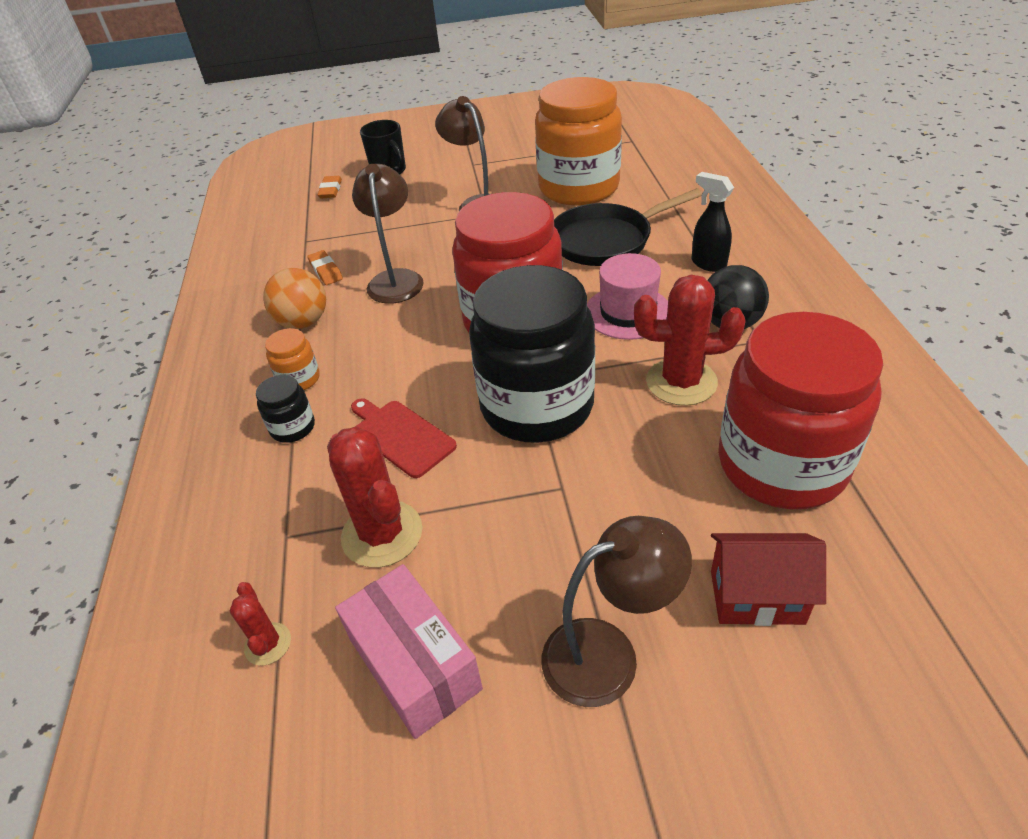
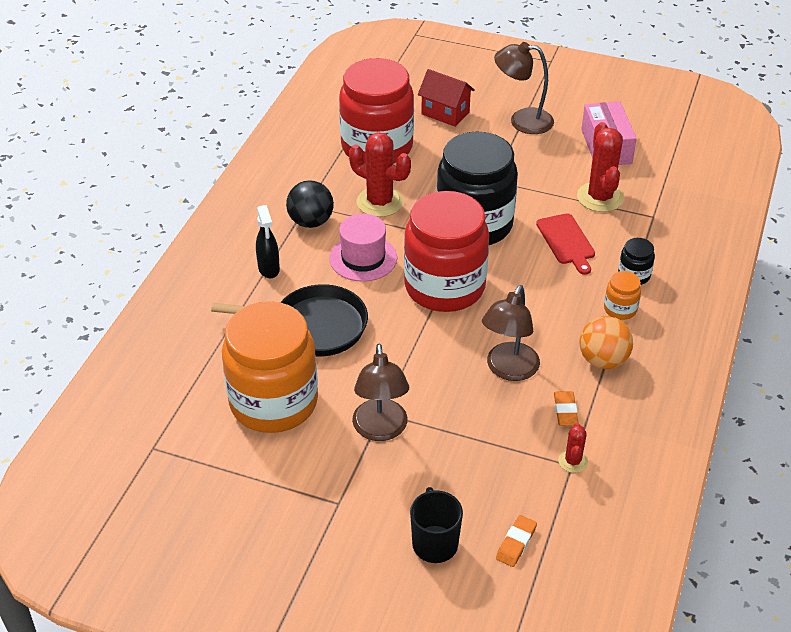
camera: 155 degrees left, 0 degrees up
red cactus [230,582,291,665] -> red cactus moved to [558,423,588,473]

